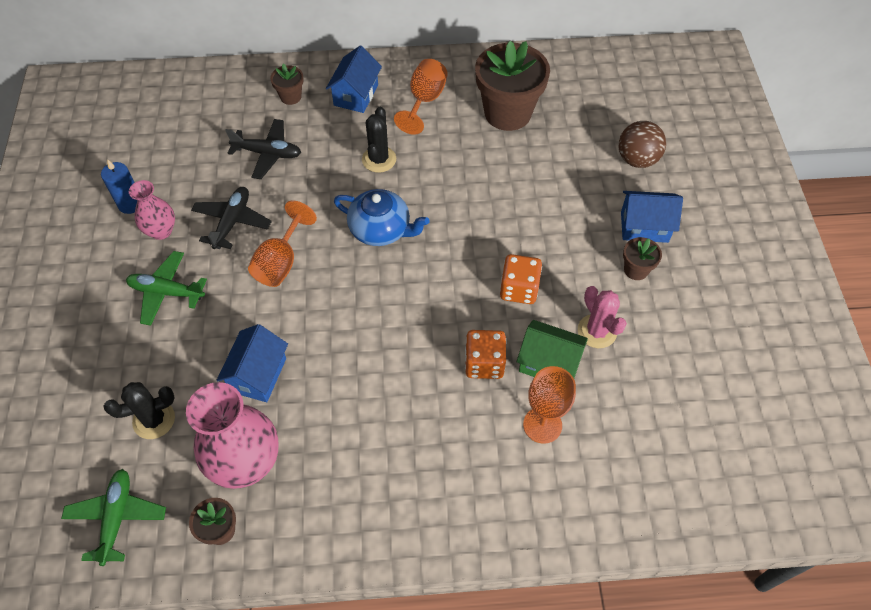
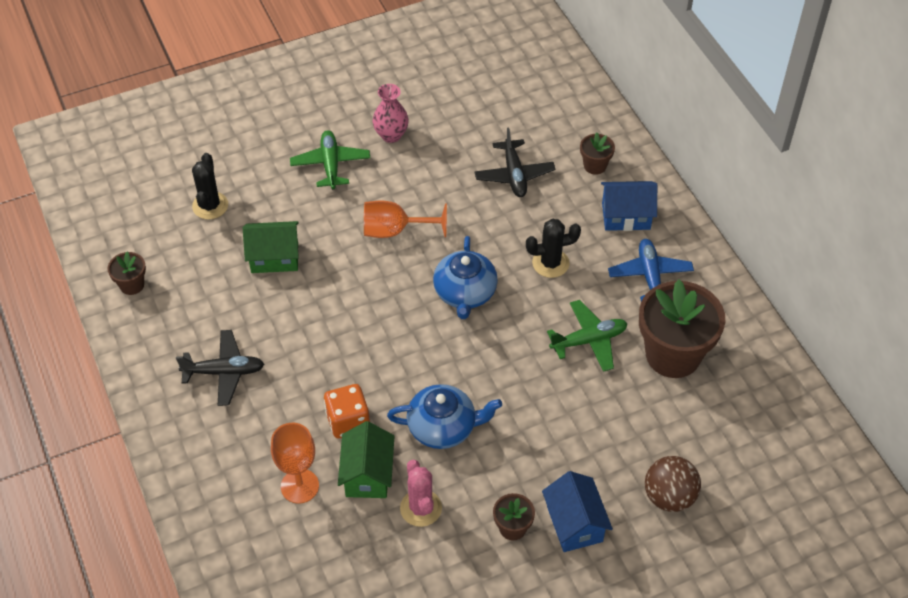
camera: 70 degrees right, 5 degrees down
green plane [61,469,166,566] -> green plane moved to [547,300,627,372]
blue candle [101,160,137,214] -> none
black cactus [104,382,175,439] -> black cactus turned 45 degrees clockwise [192,153,228,219]
pink vase [186,382,278,489] -> none
black plane [191,187,272,249] -> black plane moved to [176,330,264,406]
blue house [217,324,288,402] -> green house [243,221,299,273]
orange goblet [394,59,448,135] -> blue plane [608,239,694,301]
orange dice [500,254,542,304] -> blue teapot [387,384,502,449]
pink cactus [578,286,627,348] -> pink cactus turned 60 degrees counterclockwise [400,460,442,527]

